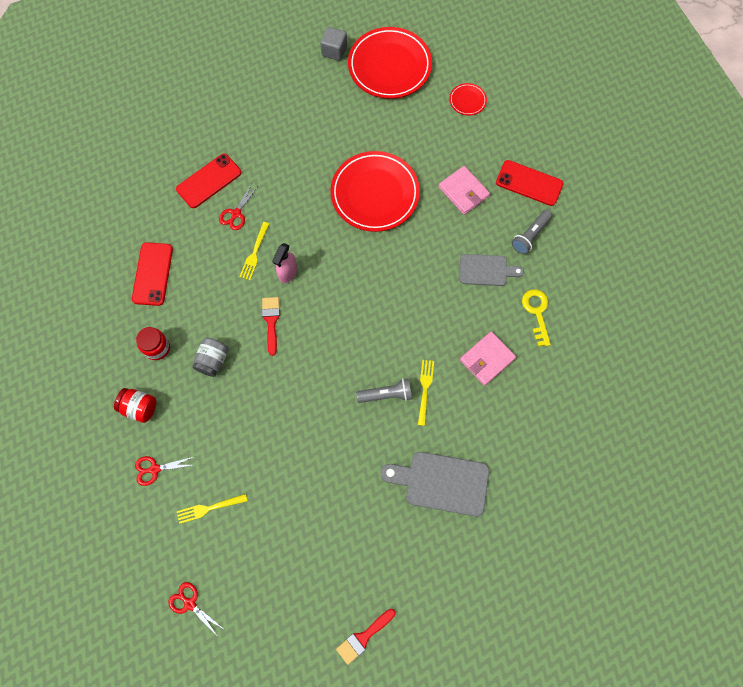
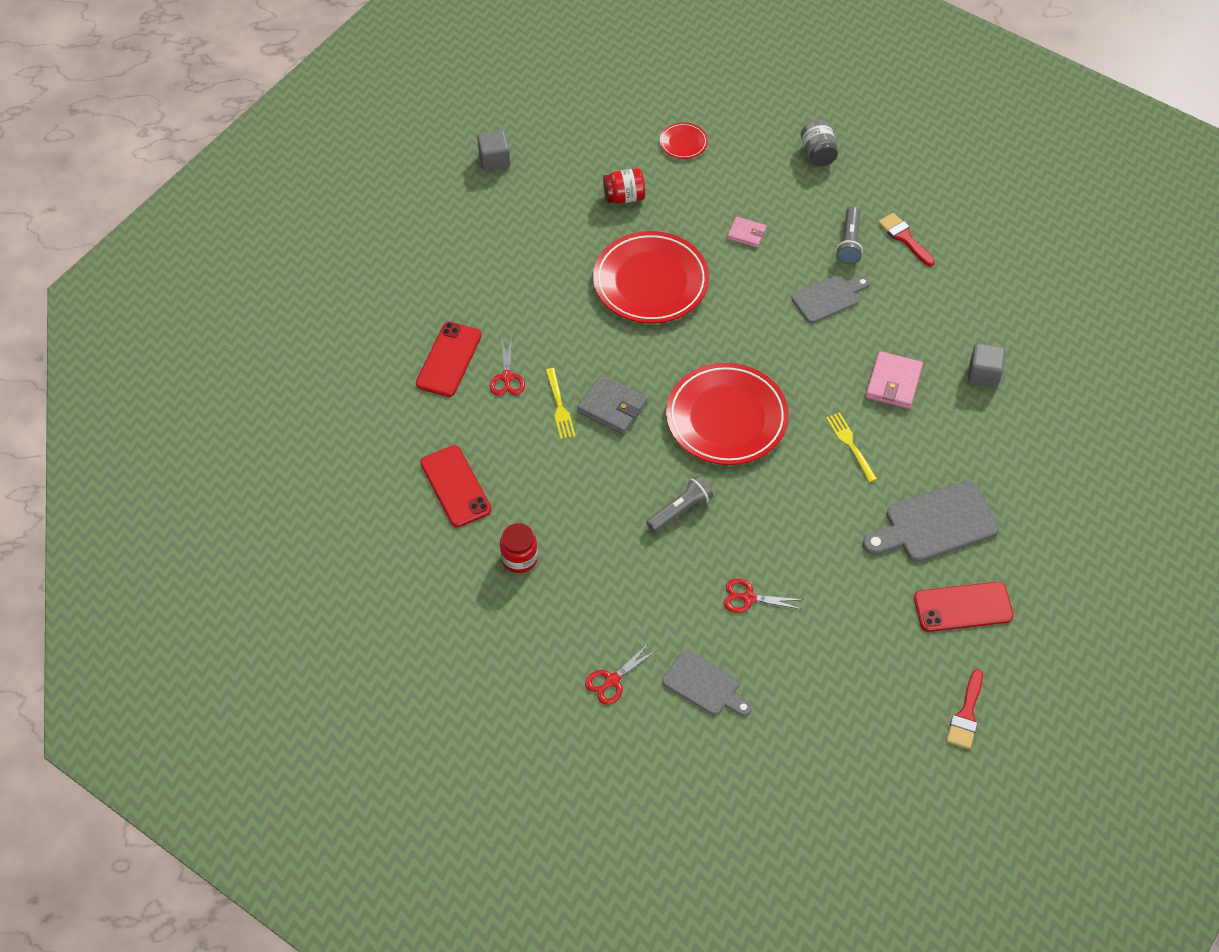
camera: 30 degrees left, 15 degrees down
red jar [114,388,156,423] -> red jar moved to [603,168,645,204]
red scissors [168,582,225,638] -> red scissors moved to [724,579,804,613]
yellow fork [177,494,248,524] -> grey cutting board [662,650,752,716]
grey jar [193,338,229,377] -> grey jar moved to [801,120,838,166]
red brush [262,297,280,356] -> red brush moved to [878,213,935,266]
pink spray bottle [272,243,297,283] -> grey wallet [577,375,647,435]
red plate [348,27,432,99] -> red plate moved to [666,363,789,465]
grey flashlight [356,379,412,403] -> grey flashlight moved to [646,475,713,533]
pink wallet [438,166,490,215] -> pink wallet [727,217,766,248], size x0.62
red phone [496,160,564,206] -> red phone moved to [914,582,1014,632]
yellow key [522,289,551,346] -> none
none -> grey cube [968,343,1005,387]

